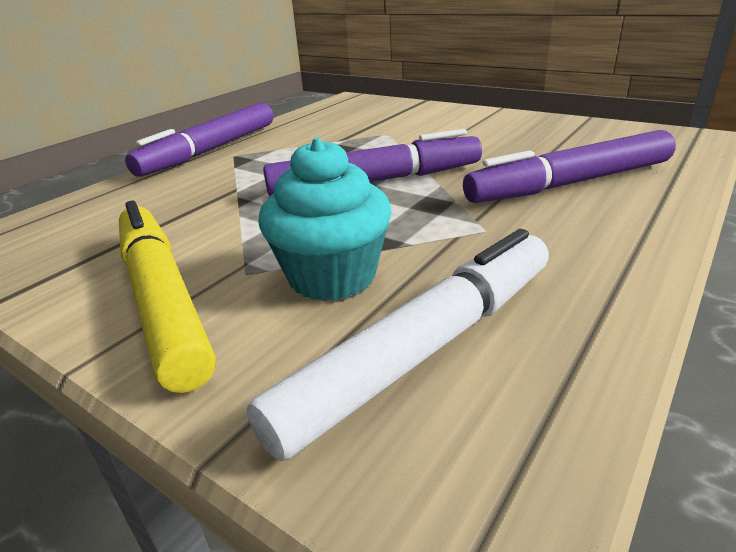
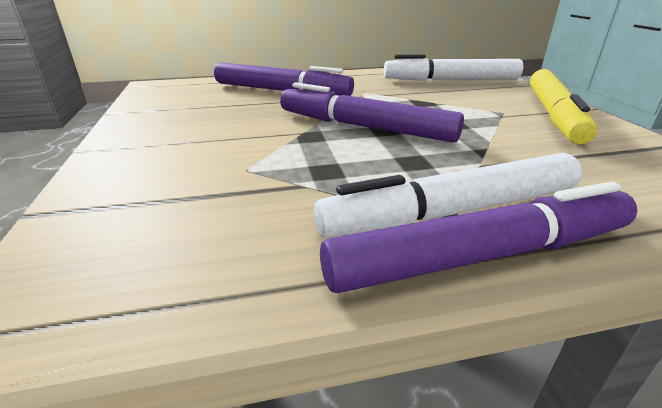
camera: 140 degrees left, 0 degrees up
turquoise cupcake [258,138,392,301] -> none
none -> white marker [313,153,582,238]

